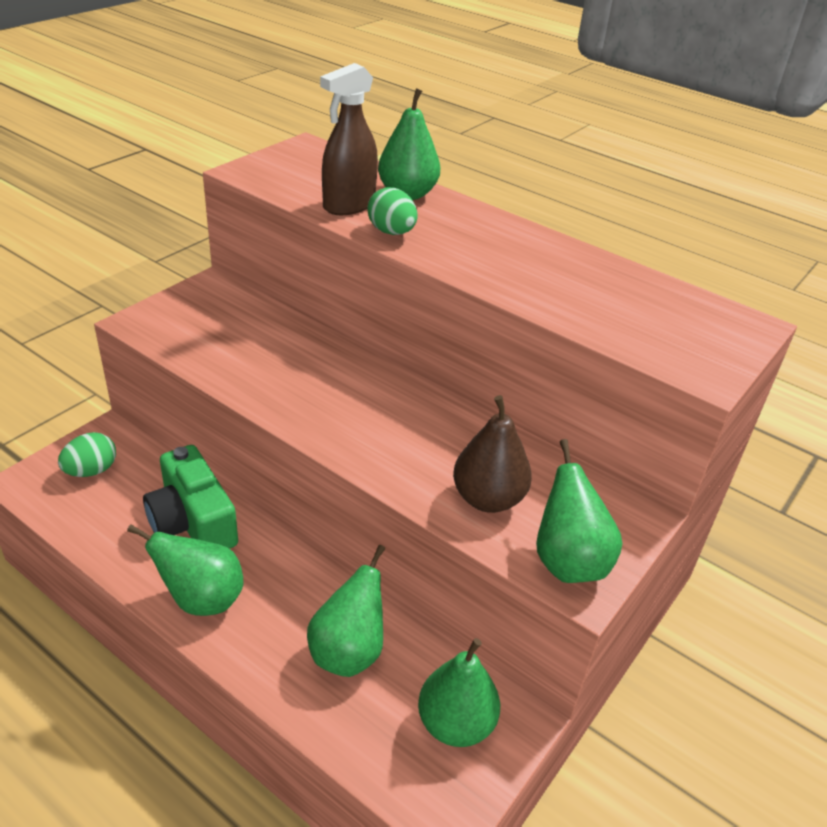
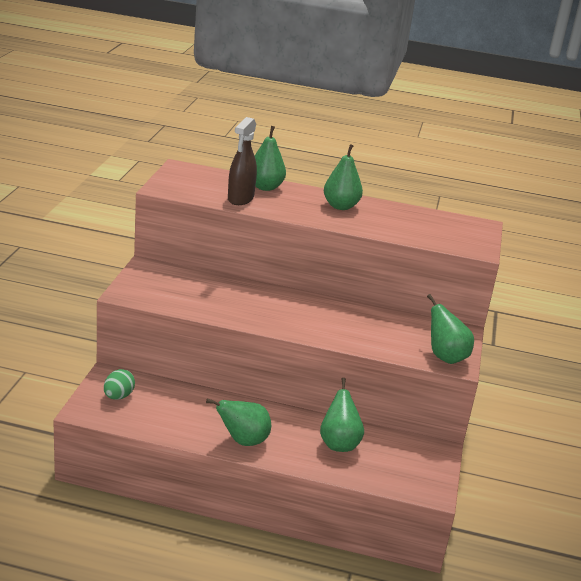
camera: 25 degrees left, 10 degrees down
green camera [143,445,238,549] -> none
green egg [368,187,418,235] -> none
green pear [418,638,500,747] -> green pear moved to [324,144,363,210]
brown pear [453,395,532,513] -> none

